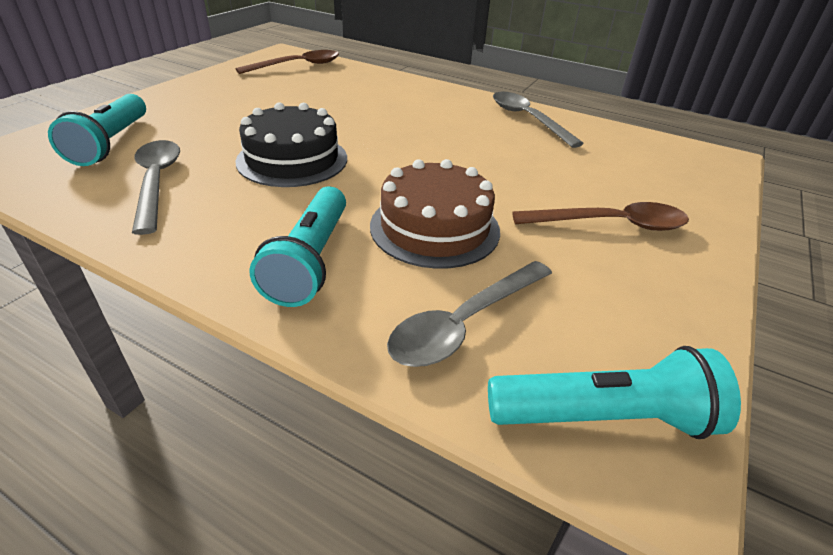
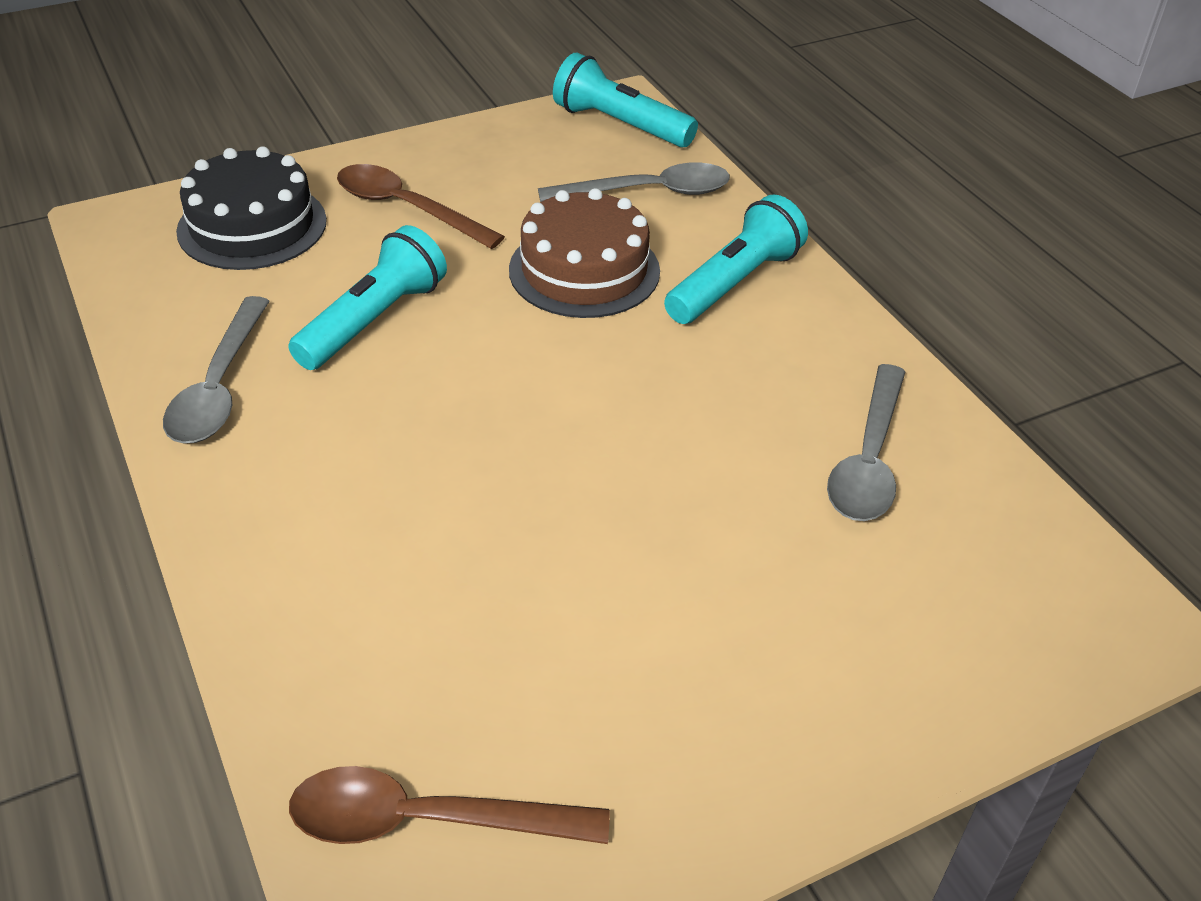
camera: 145 degrees left, 5 degrees up
turquoise flashlight [48,94,146,166] -> turquoise flashlight moved to [288,225,447,370]
black cake [235,102,347,187] -> black cake moved to [176,146,327,270]

